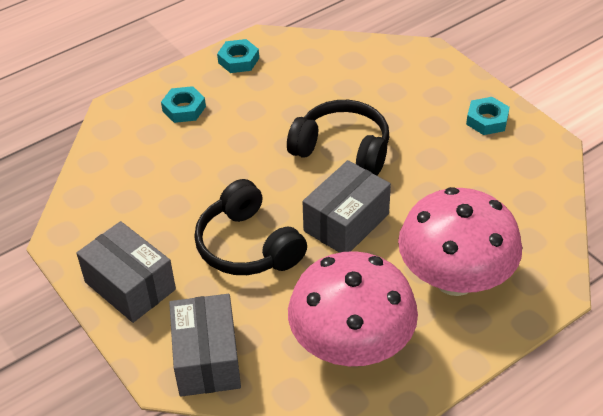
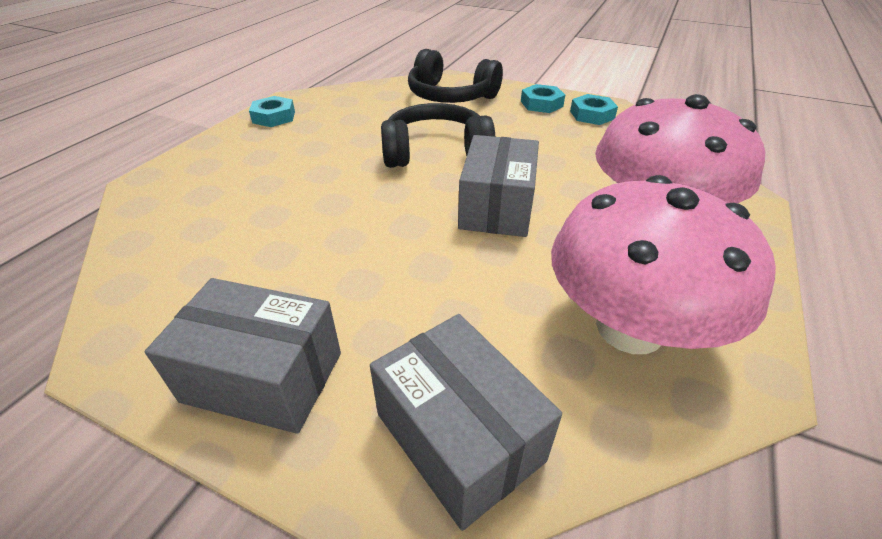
camera: 30 degrees left, 5 degrees down
turquoise nut [161,86,206,123] -> turquoise nut moved to [570,94,618,125]
black headphones [194,179,307,275] -> black headphones moved to [408,49,503,103]

